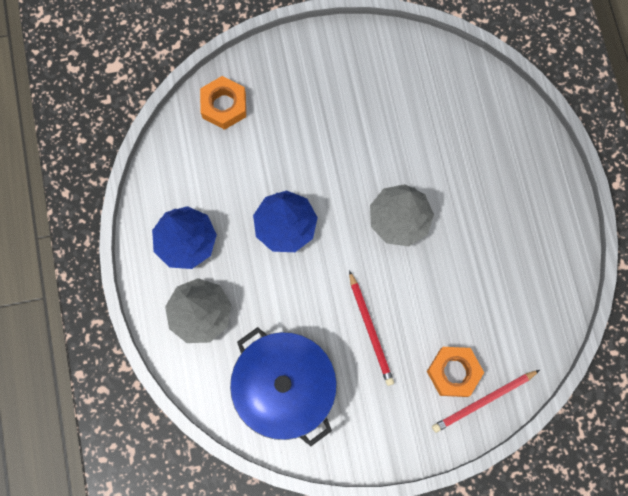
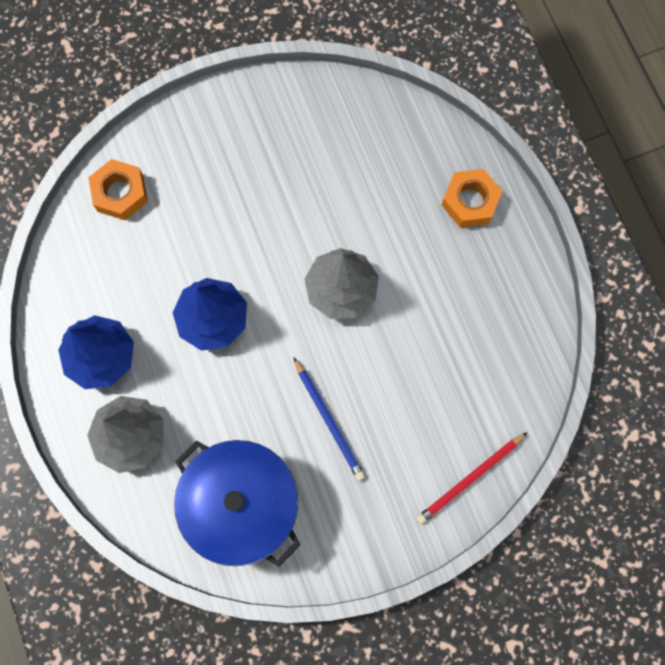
camera: 10 degrees left, 0 degrees up
red pencil [349,271,394,386] -> blue pencil [294,358,365,481]
orange nut [427,347,484,397] -> orange nut moved to [442,169,502,227]

